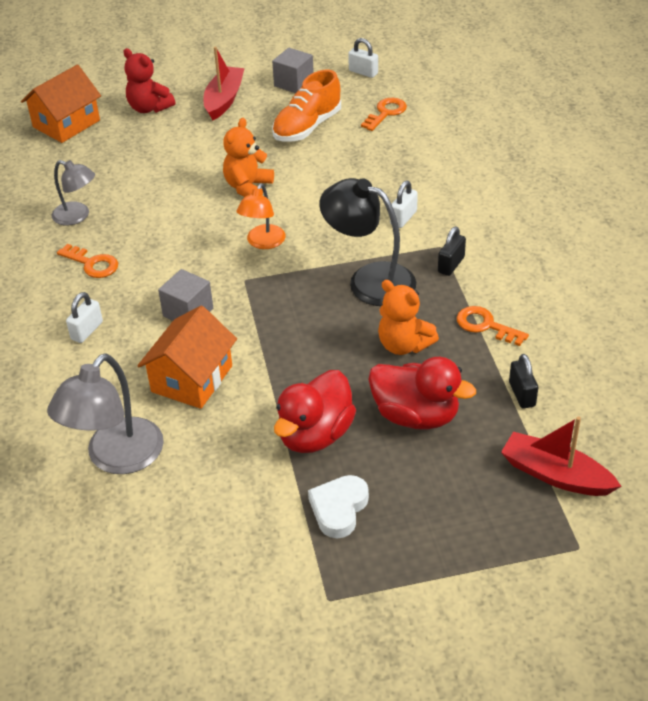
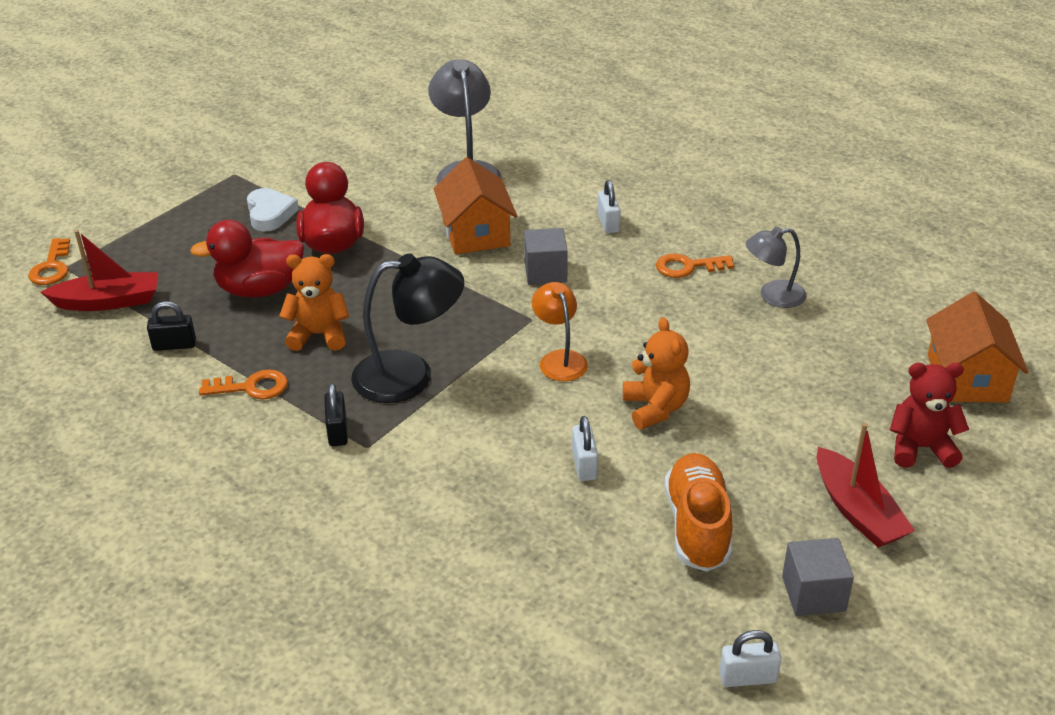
camera: 140 degrees right, 5 degrees down
orange key [361,98,407,131] -> orange key moved to [28,238,70,285]
white padlock [390,181,418,228] -> white padlock moved to [572,416,598,481]
black padlock [509,354,538,409] -> black padlock turned 45 degrees counterclockwise [147,301,196,351]

